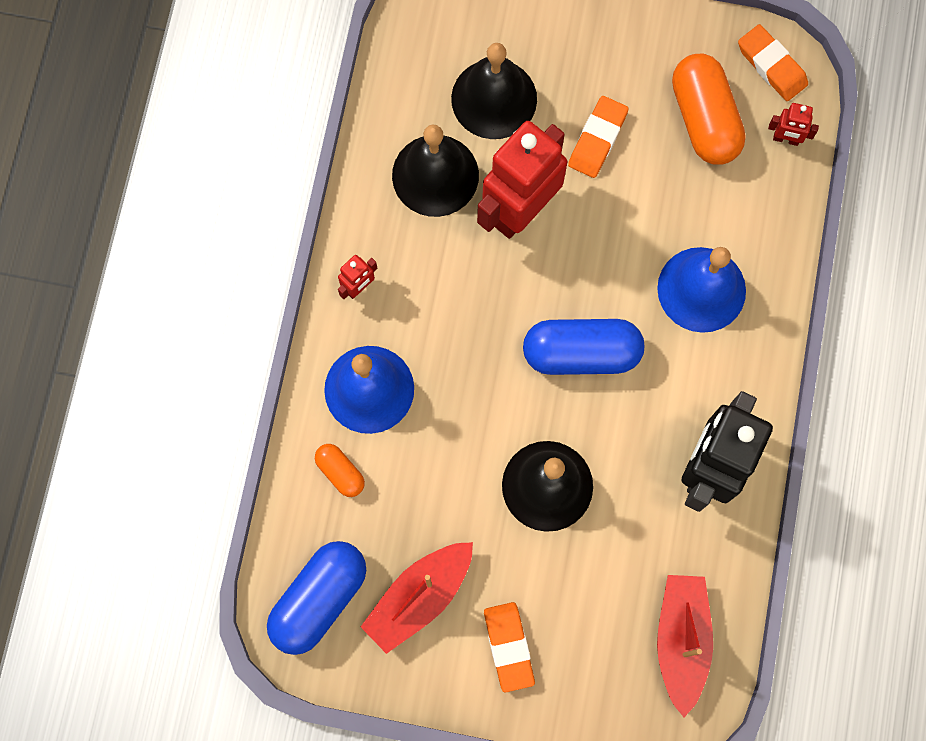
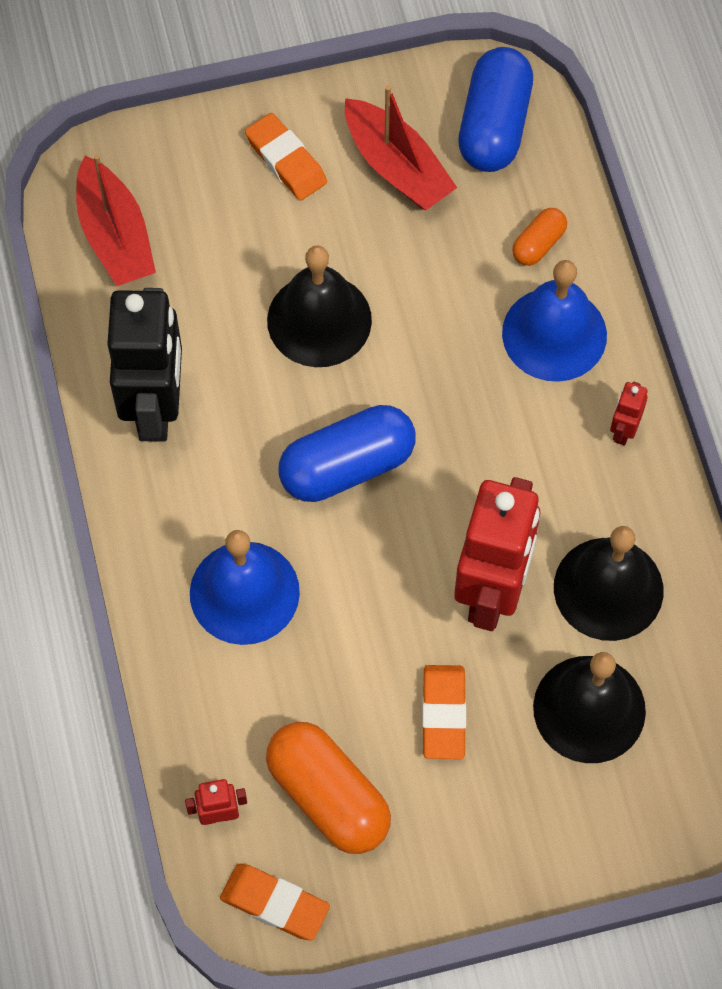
camera: 155 degrees right, 10 degrees down
orange capsule [315,444,365,497] -> orange capsule turned 75 degrees counterclockwise [512,208,567,266]
red boat [361,542,473,654] -> red boat turned 120 degrees clockwise [345,85,457,210]

